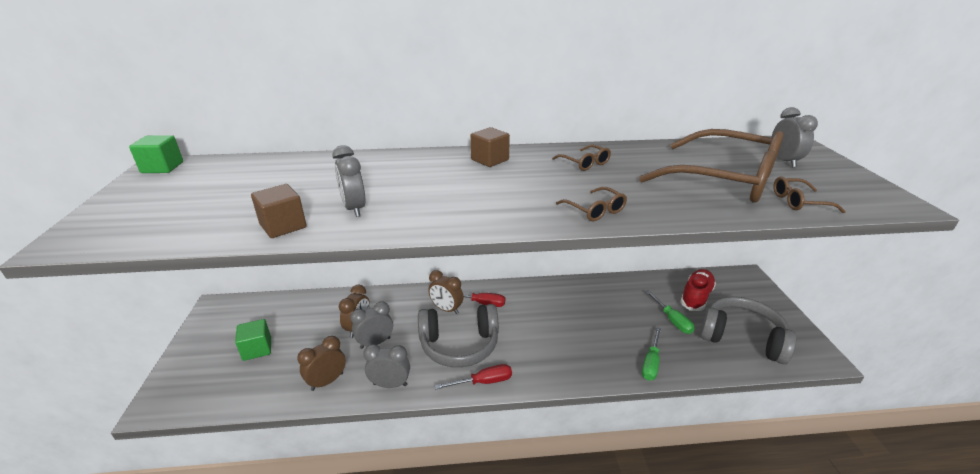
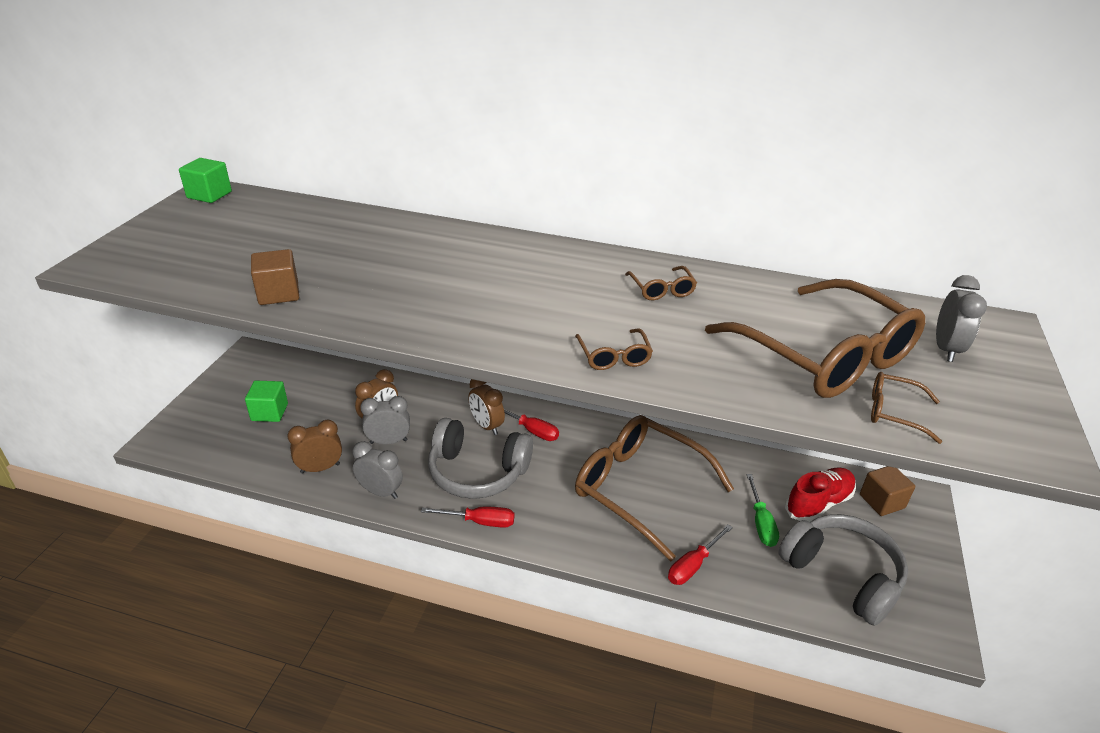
camera: 20 degrees right, 5 degrees up
grey clock [332,145,365,217] -> none
brown cube [471,127,510,167] -> brown cube moved to [860,466,915,516]
green screwdriver [642,327,661,381] -> red screwdriver [668,525,733,585]
none -> brown glasses [575,415,734,561]

